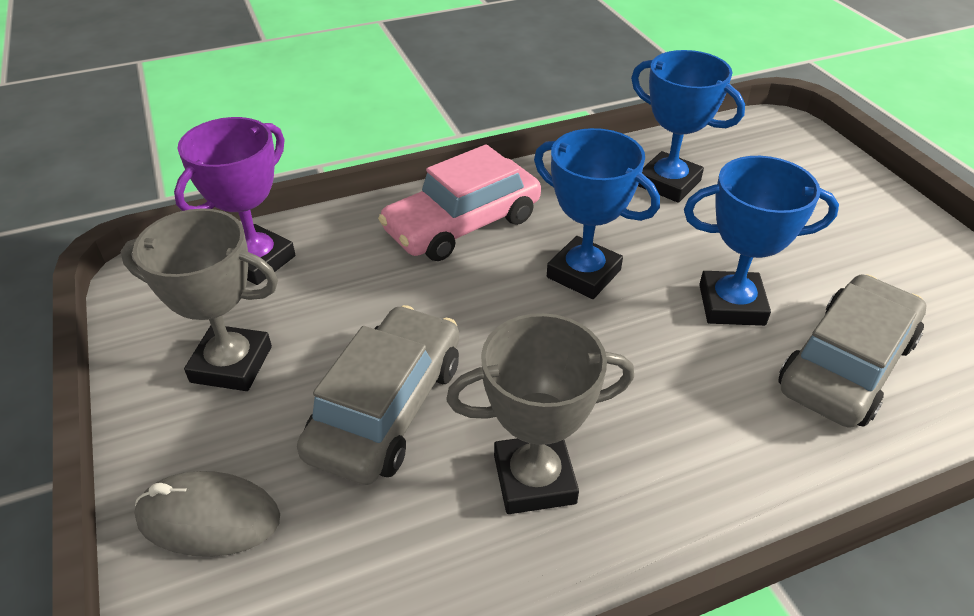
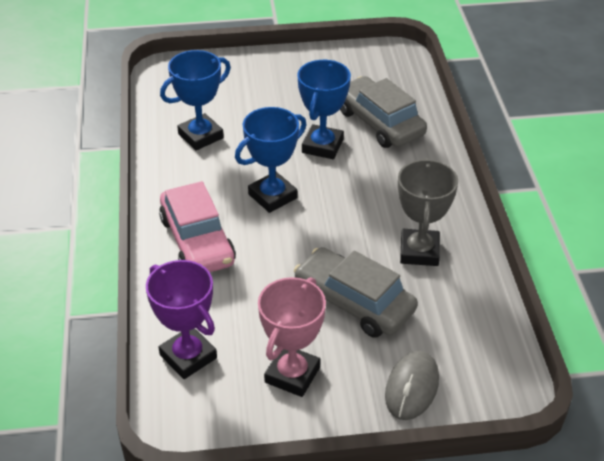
camera: 75 degrees left, 0 degrees up
grey trophy [121,208,278,391] -> pink trophy [258,277,326,397]

